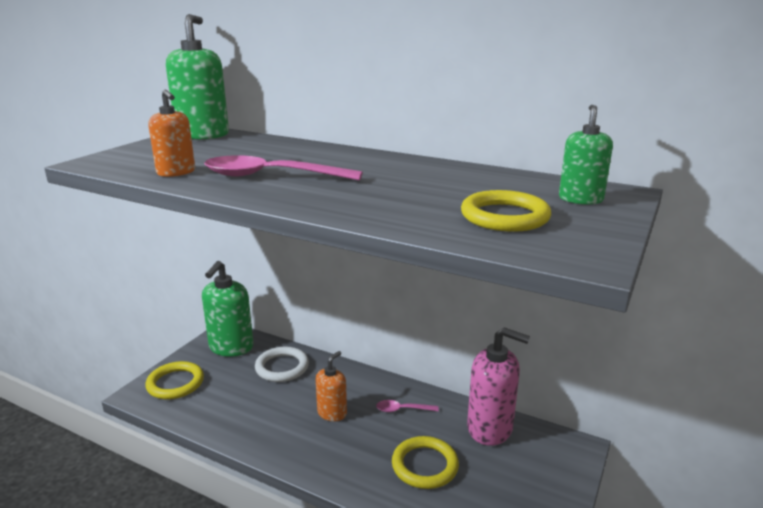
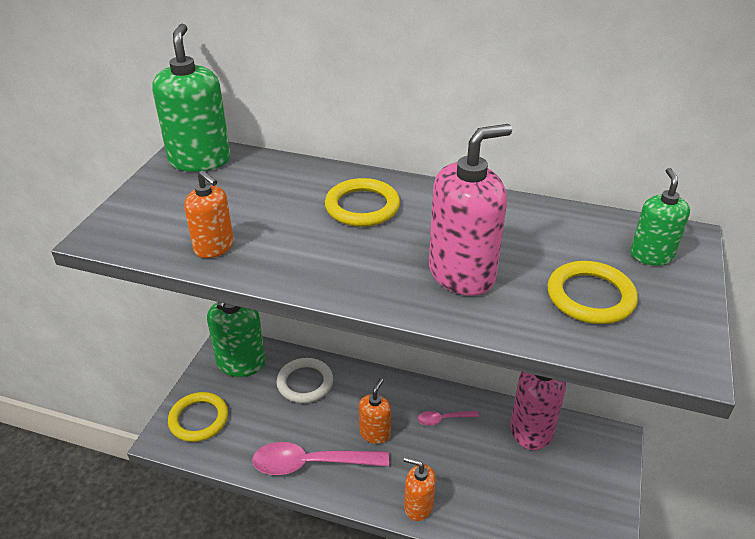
camera: 10 degrees left, 15 degrees up
pink spoon [204,155,363,180] -> pink spoon moved to [252,442,389,475]
yellow ring [392,436,459,489] -> yellow ring moved to [325,178,400,227]
none -> orange soap dispenser [404,457,436,521]
none -> pink soap dispenser [429,124,512,296]

